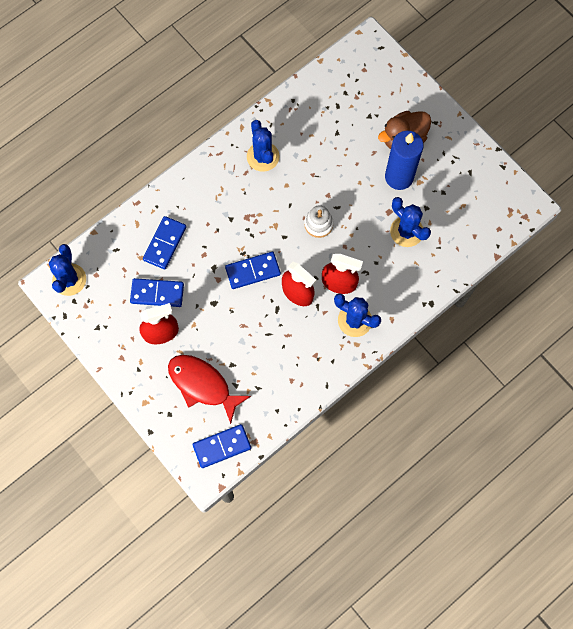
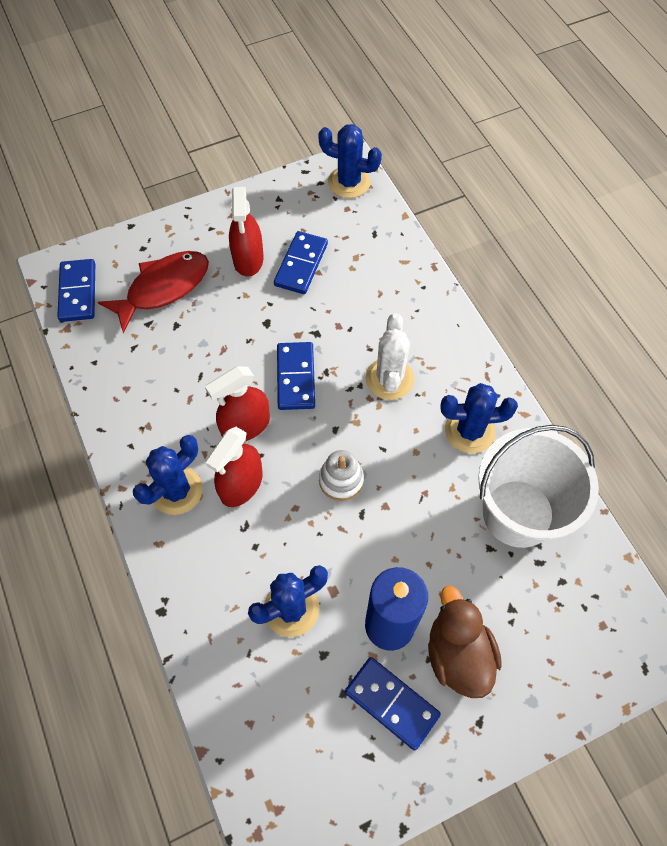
camera: 105 degrees right, 10 degrees down
blue domino [143,216,186,269] -> blue domino moved to [345,657,441,751]
none -> white cactus [365,313,414,400]
none -> white bucket [478,425,599,548]

